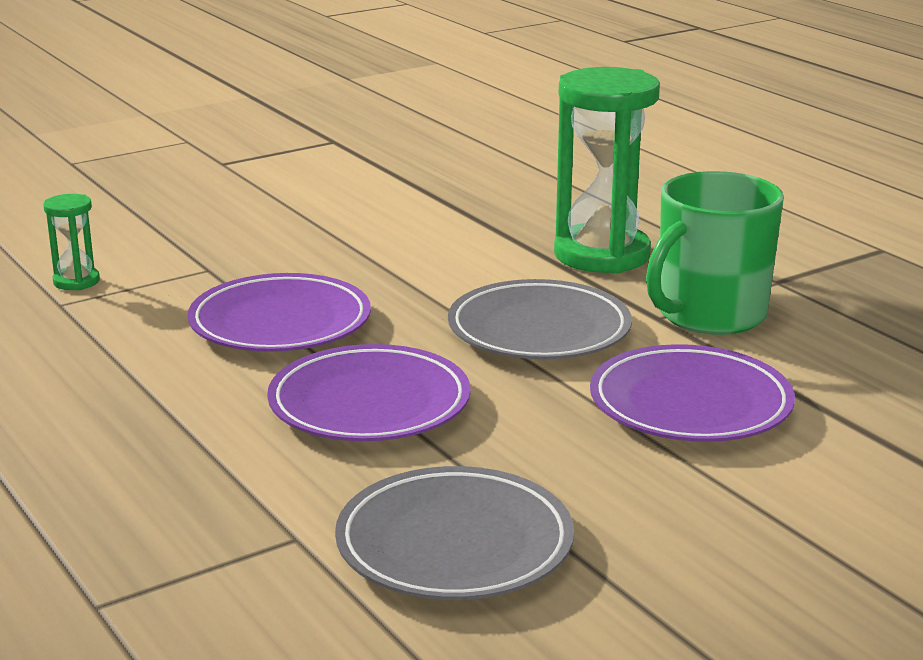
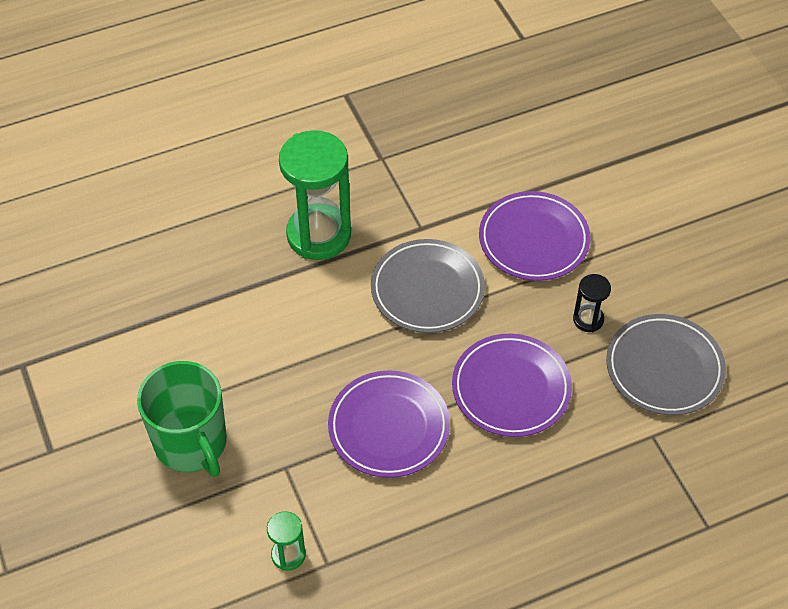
camera: 80 degrees left, 30 degrees up
green mug [646,171,784,335] -> green mug moved to [137,361,227,477]
none -> black hourglass [573,274,611,332]

